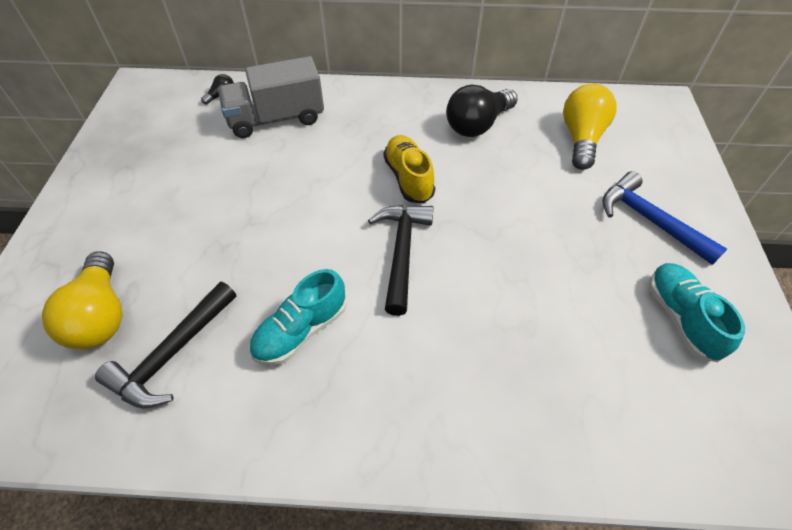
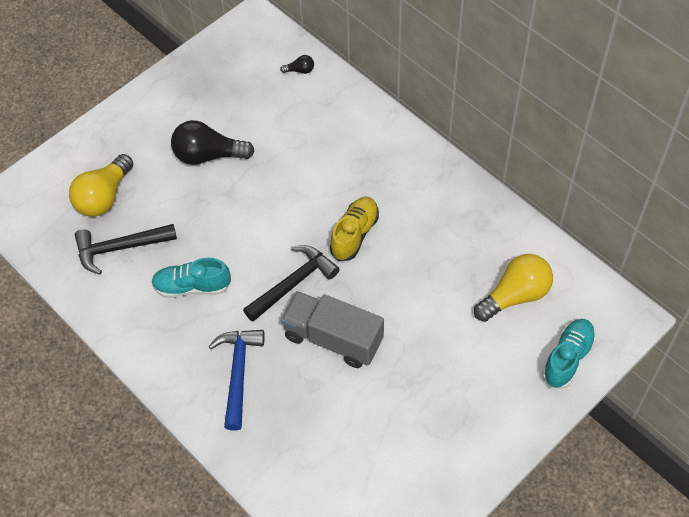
camera: 45 degrees right, 5 degrees up
grey truck [218,56,324,138] -> grey truck moved to [281,291,384,368]
black light bulb [446,85,518,137] -> black light bulb moved to [171,120,255,165]
blue hammer [602,171,727,265] -> blue hammer moved to [208,330,265,431]
turquoise shoe [649,263,745,362] -> turquoise shoe moved to [542,319,596,389]

